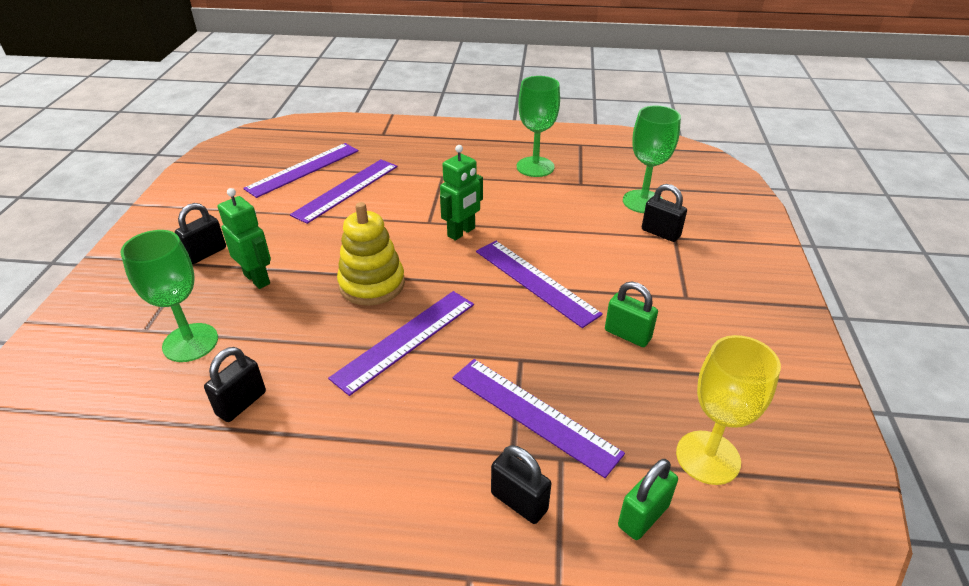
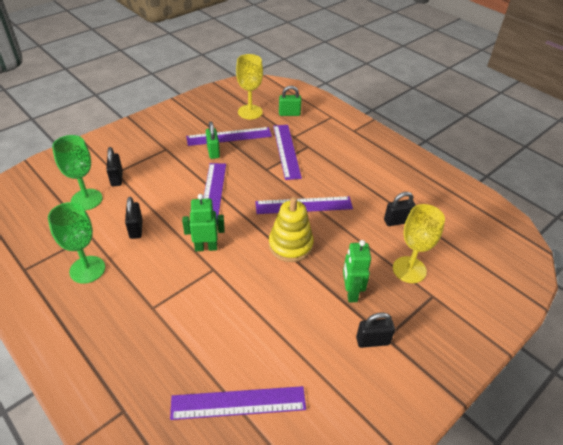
camera: 140 degrees left, 5 degrees up
green goblet [120,230,218,362] -> yellow goblet [393,204,445,283]
purple ruler [290,159,398,224] -> purple ruler moved to [186,127,272,146]
black padlock [491,445,551,524] -> black padlock moved to [125,197,143,239]

